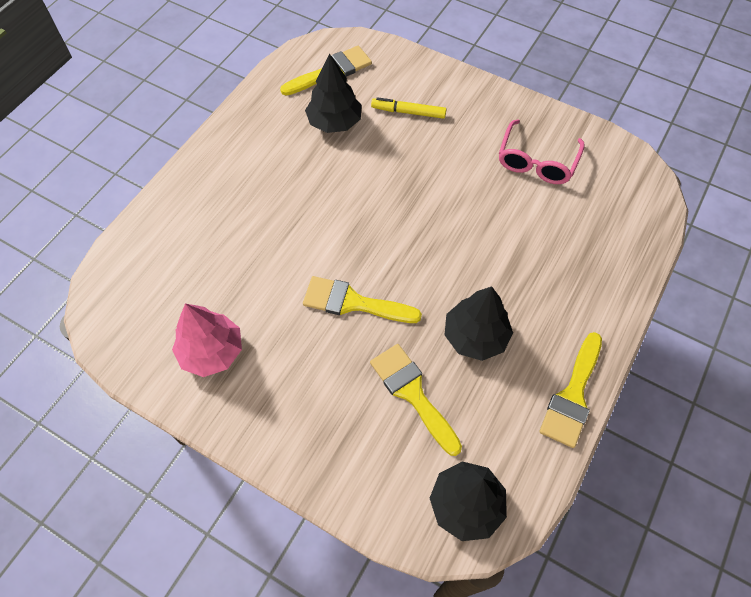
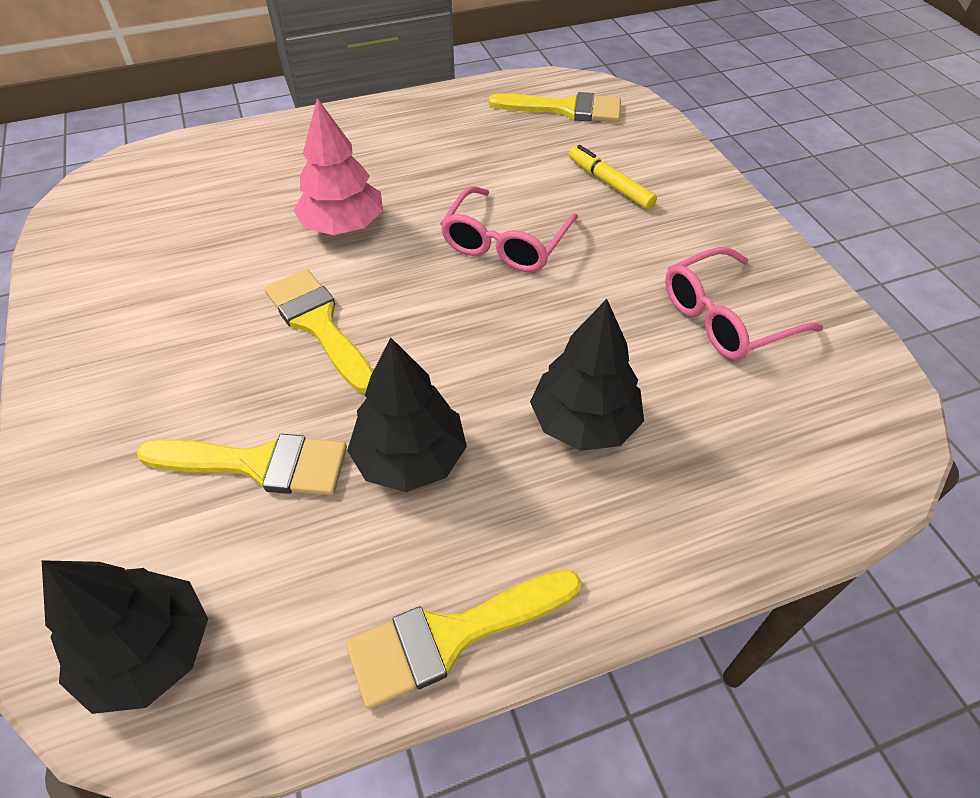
camera: 40 degrees right, 10 degrees down
pink tree [172,303,242,377] -> pink tree moved to [293,98,383,235]
black tree [305,53,362,133] -> black tree moved to [530,299,644,451]
yellow brush [370,344,462,456] -> yellow brush turned 90 degrees clockwise [137,434,347,495]
none -> pink glasses [440,186,578,272]

